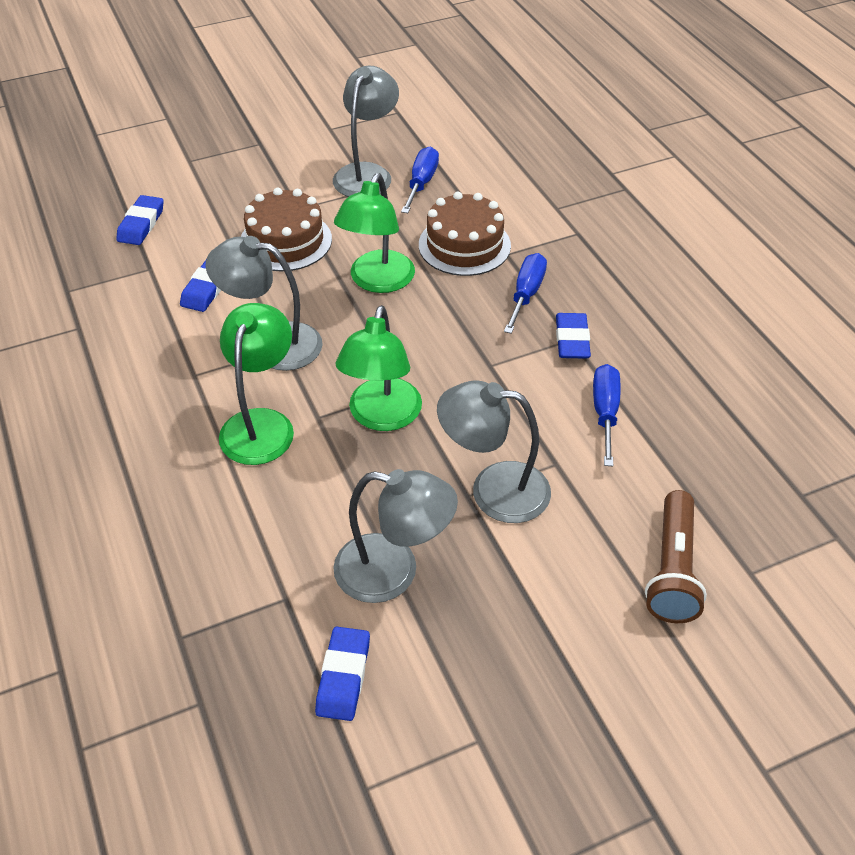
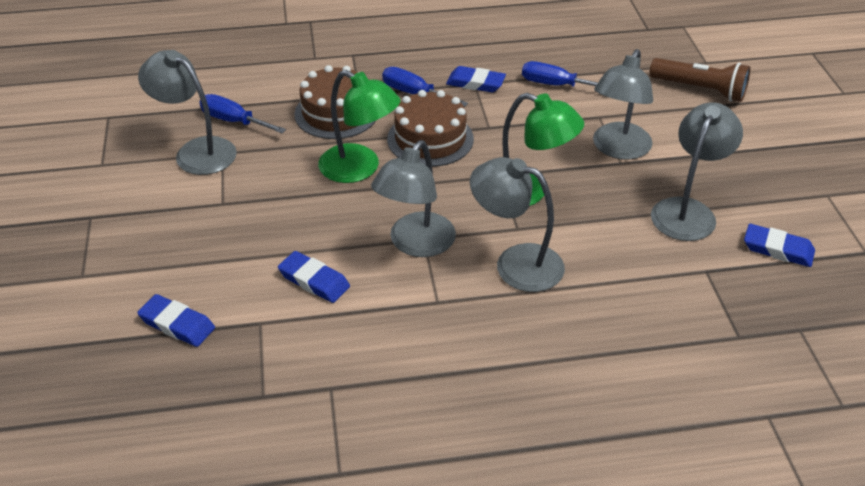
camera: 75 degrees left, 5 degrees down
green lamp [219,303,294,465] -> grey lamp [470,157,565,292]
brown cake [241,188,332,271] -> brown cake moved to [387,90,474,167]

